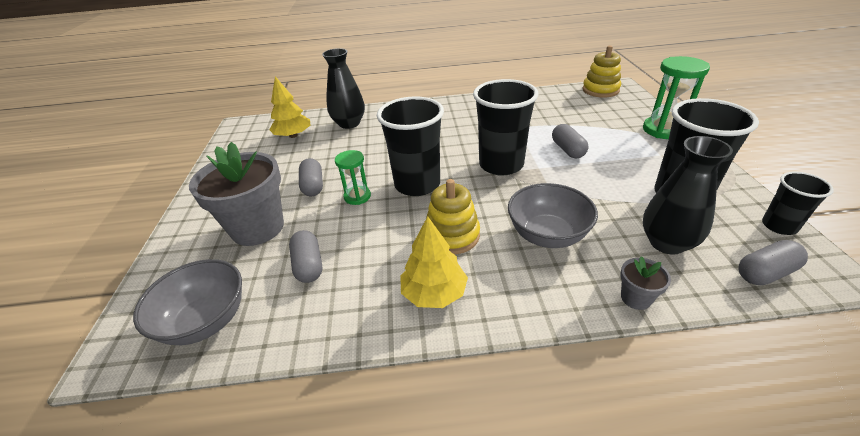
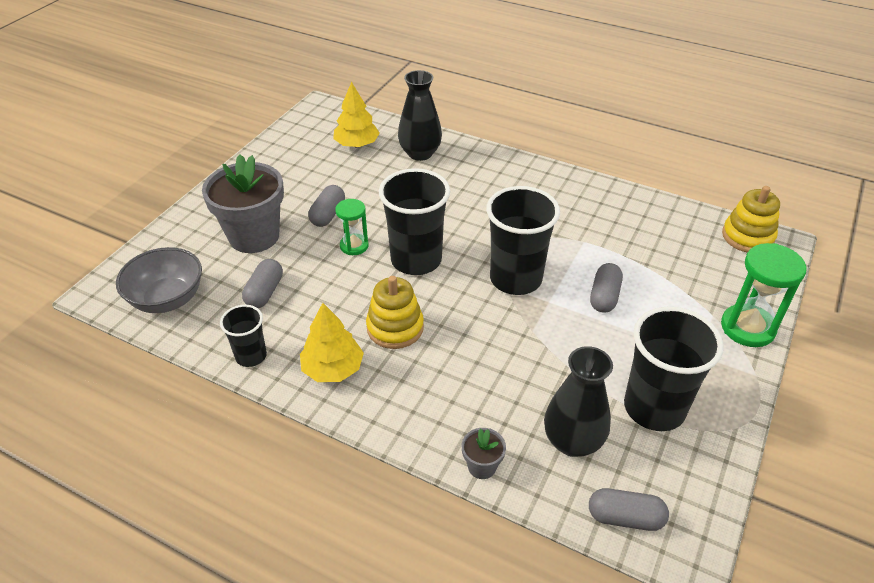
camera: 30 degrees right, 5 degrees up
grey bowl [508,183,598,248] -> none
black cup [762,171,834,235] -> black cup moved to [220,305,267,367]

